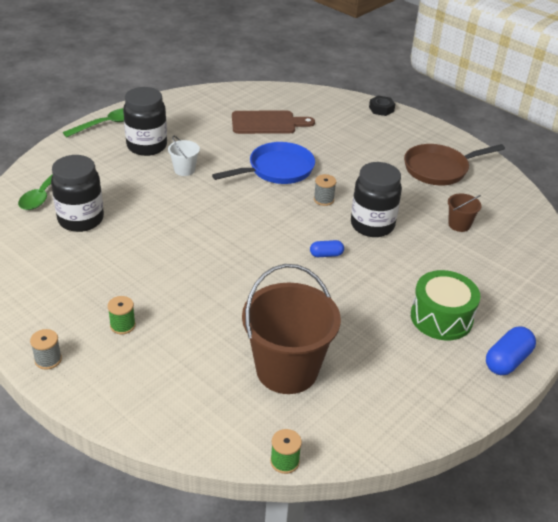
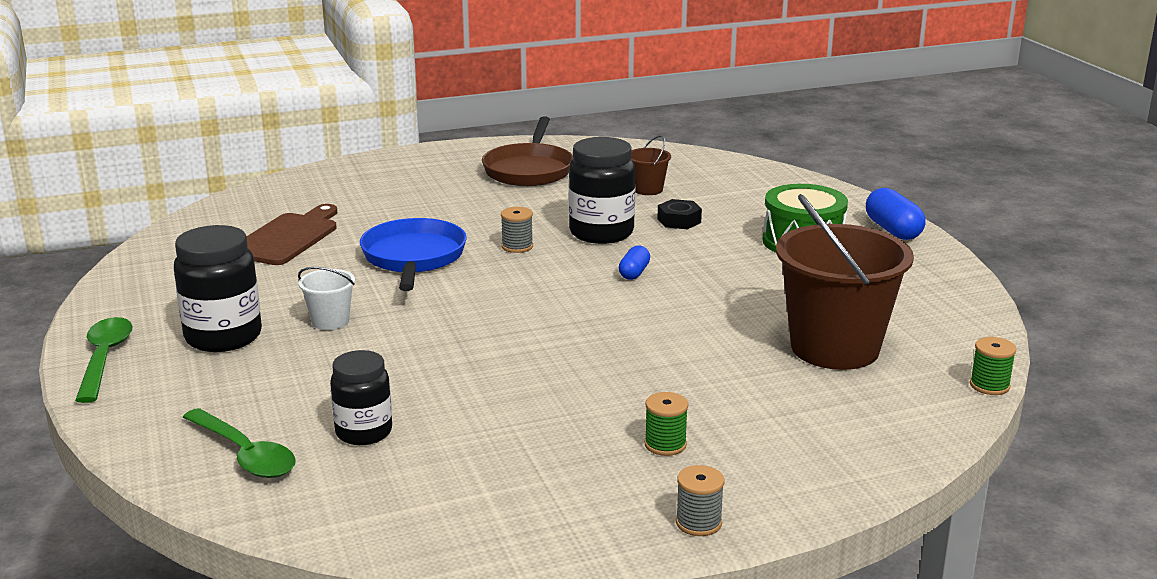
camera: 60 degrees left, 15 degrees down
black jar [51,155,104,232] -> black jar [330,350,392,445], size x0.66
black nut [369,95,395,116] -> black nut moved to [657,199,702,229]

